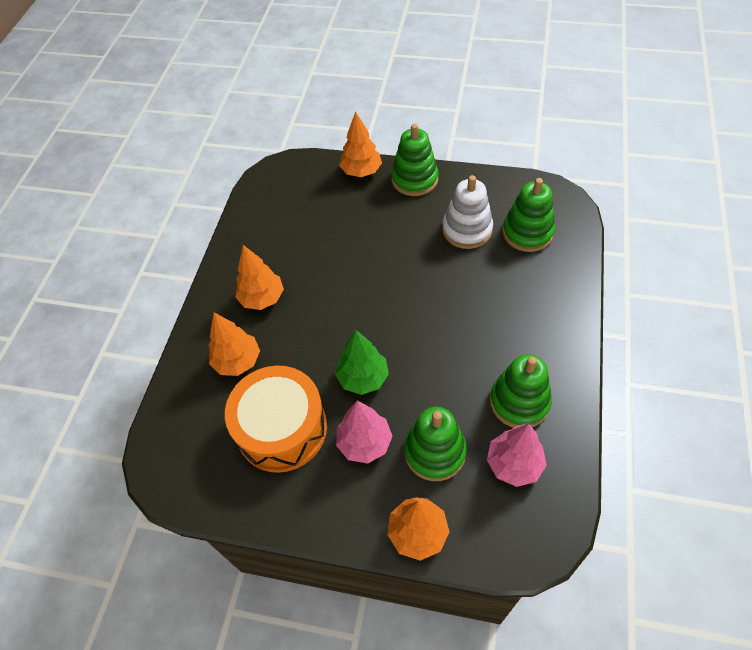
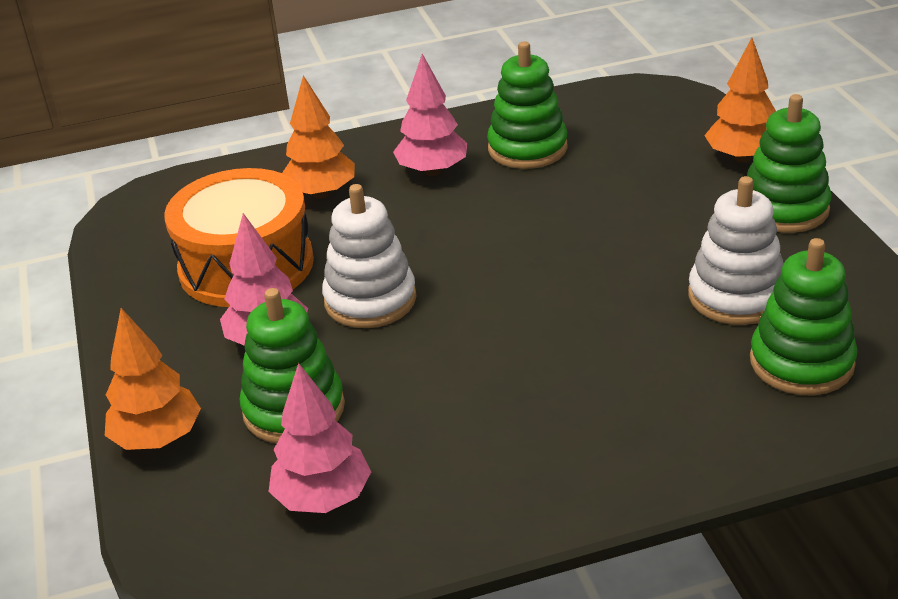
camera: 60 degrees right, 20 degrees down
orange tree [235,245,284,310] -> pink tree [393,54,467,176]
green tree [335,330,389,395] -> white stacking toy [322,184,416,328]
green stacking toy [490,354,552,428] -> green stacking toy moved to [487,41,568,169]

